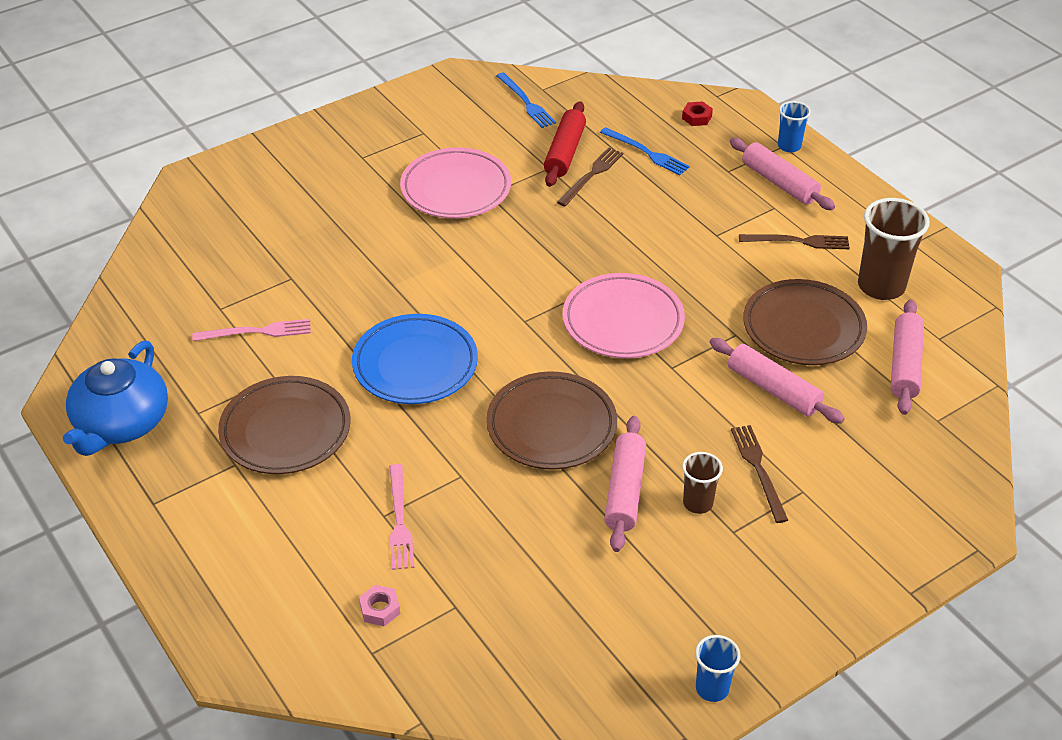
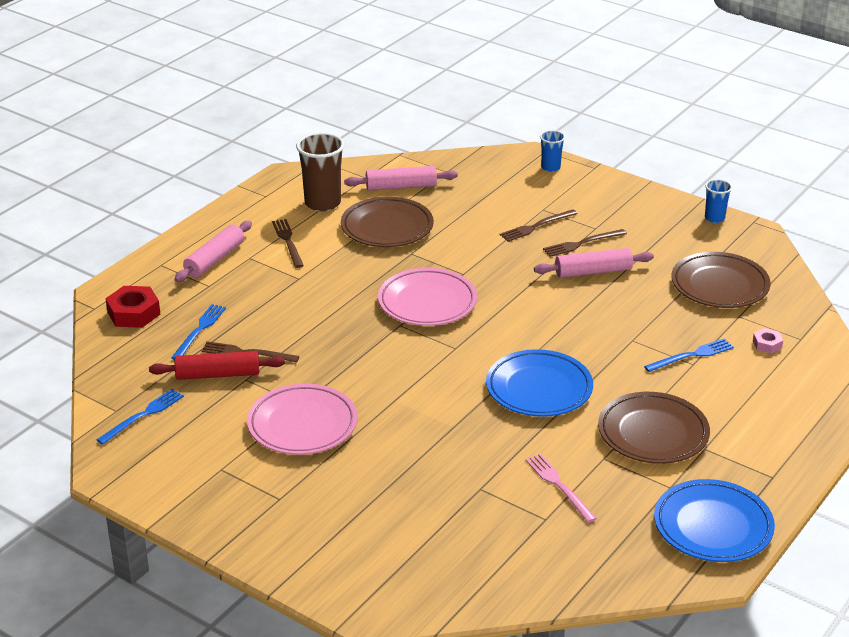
camera: 110 degrees left, 10 degrees down
blue teapot [63,341,168,456] -> blue plate [654,479,775,562]
pink fork [389,464,414,570] -> blue fork [644,339,734,372]
brown plate [486,371,617,470] -> brown plate moved to [671,252,771,308]
red nut [682,101,713,126] -> red nut [105,286,161,328], size x1.84
brown cup [682,452,723,514] -> brown fork [543,229,627,257]
pink rolling pin [710,338,845,424] -> none
blue cup [778,101,811,153] -> blue cup moved to [540,130,565,172]

